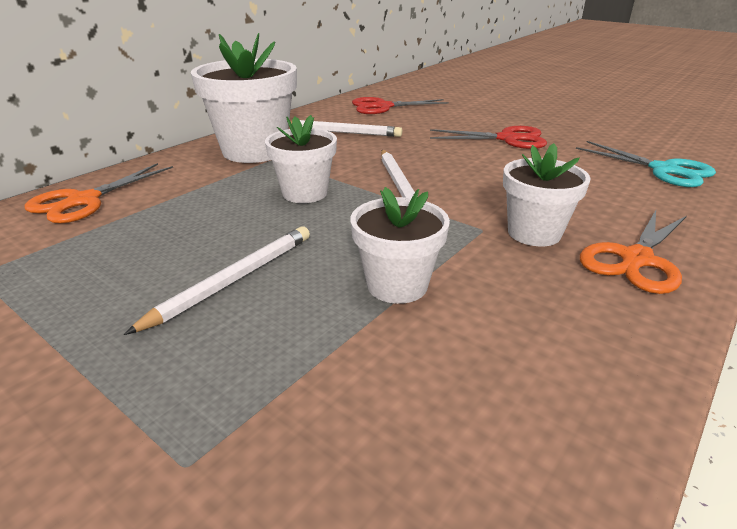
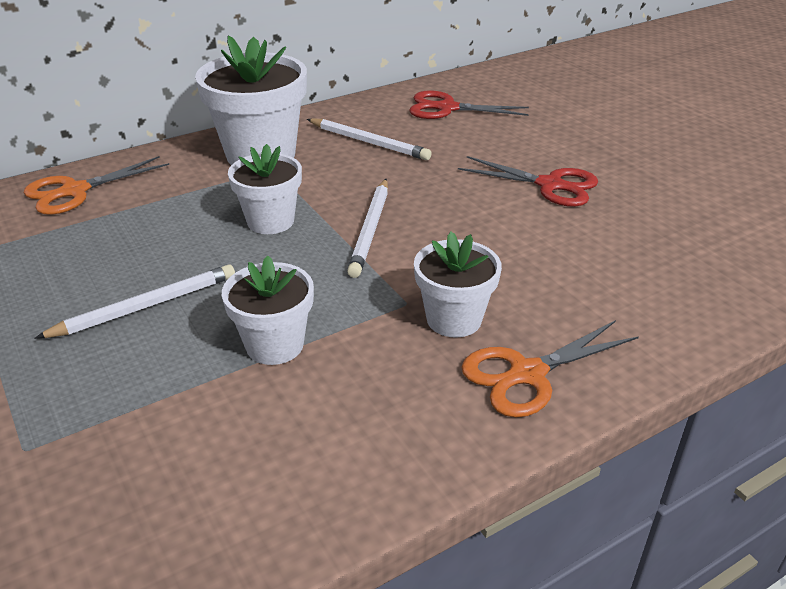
camera: 20 degrees right, 5 degrees up
turquoise scissors [576,141,716,187] -> none

